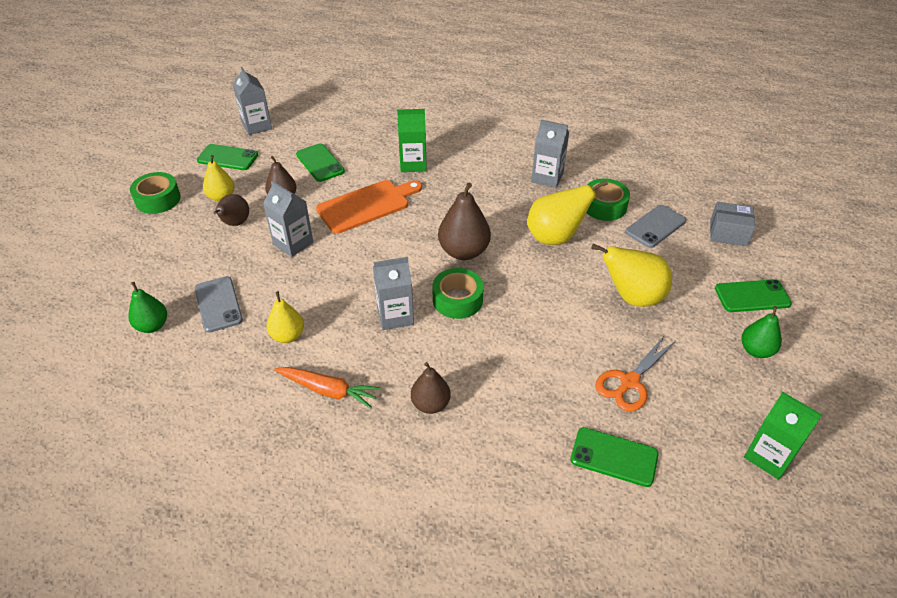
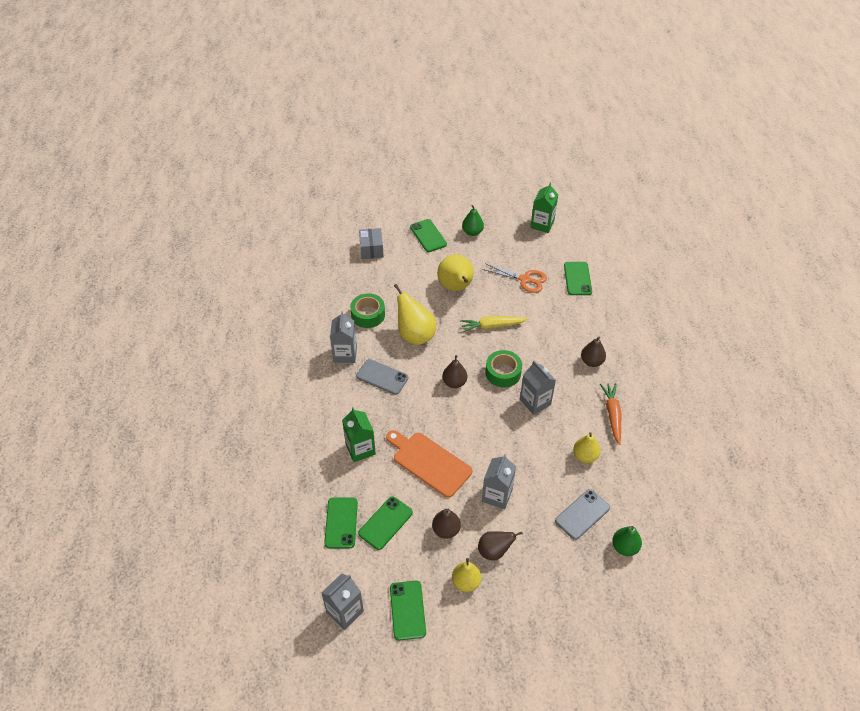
camera: 110 degrees left, 5 degrees up
green tape [130,172,181,214] -> none
brown pear [438,183,491,260] -> brown pear [442,355,467,388], size x0.63
grey phone [625,205,686,248] -> grey phone moved to [356,359,408,395]
none -> green phone [324,497,358,548]
none -> yellow carrot [460,316,528,332]

